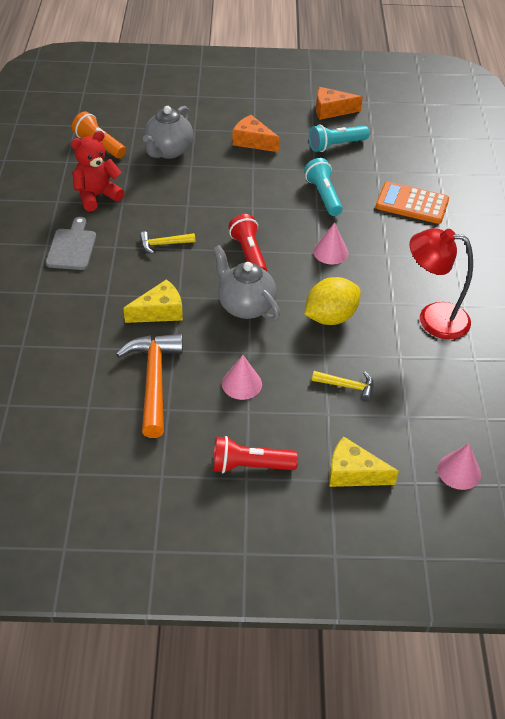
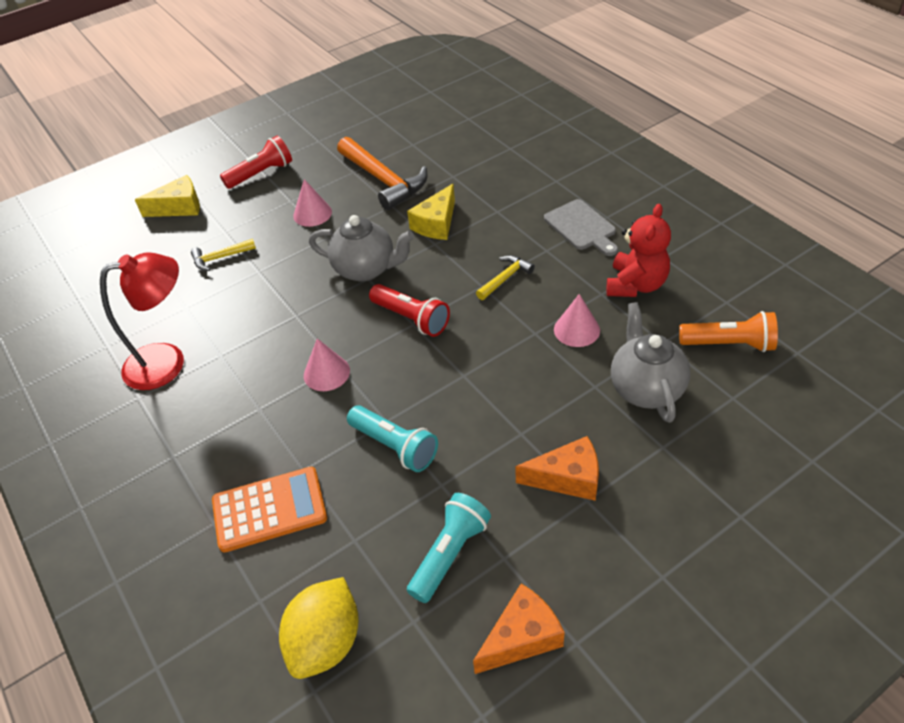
camera: 150 degrees right, 0 degrees up
yellow lemon [304,277,361,325] -> yellow lemon moved to [279,577,359,679]
pink cone [438,443,481,490] -> pink cone moved to [554,294,600,347]

